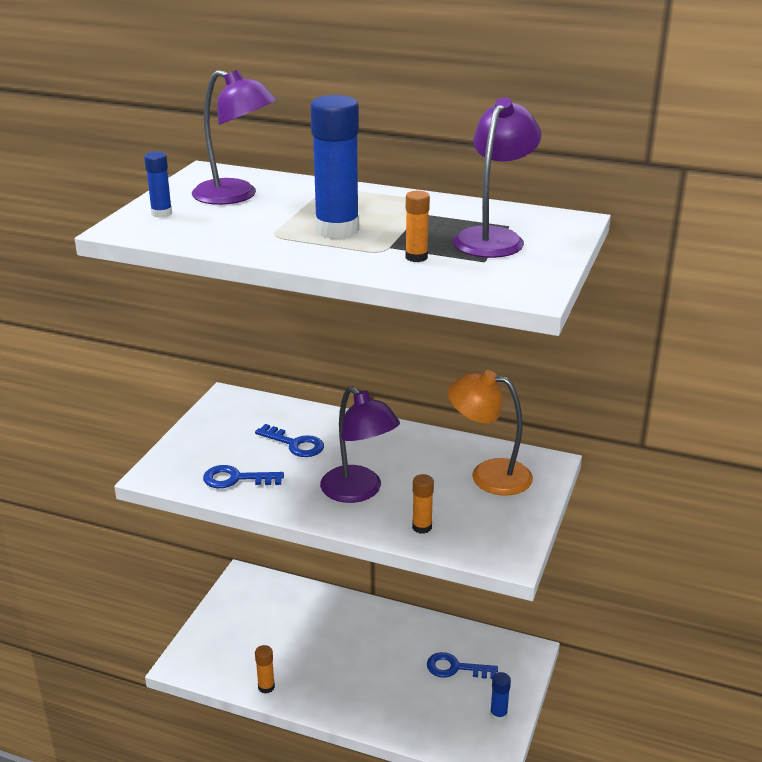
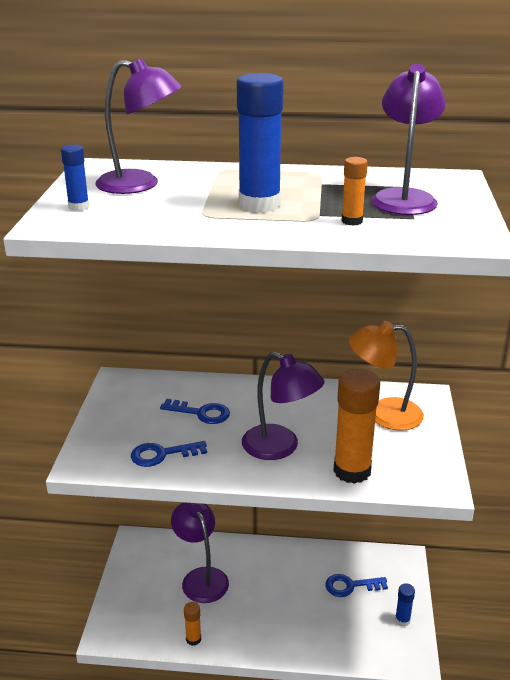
camera: 15 degrees left, 0 degrees up
orange glue stick [412,474,434,534] -> orange glue stick [333,369,380,484], size x2.06
none -> purple lamp [171,502,229,603]

